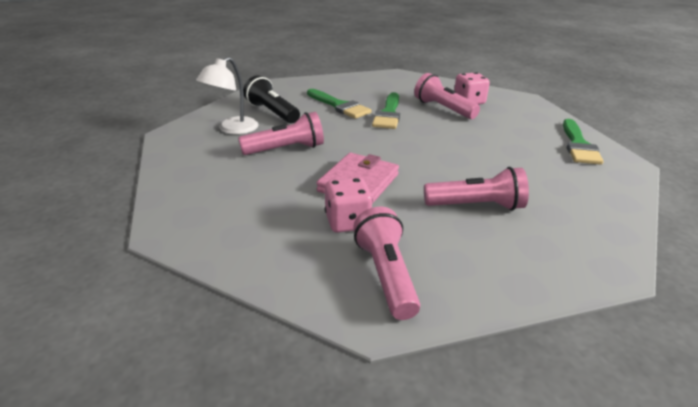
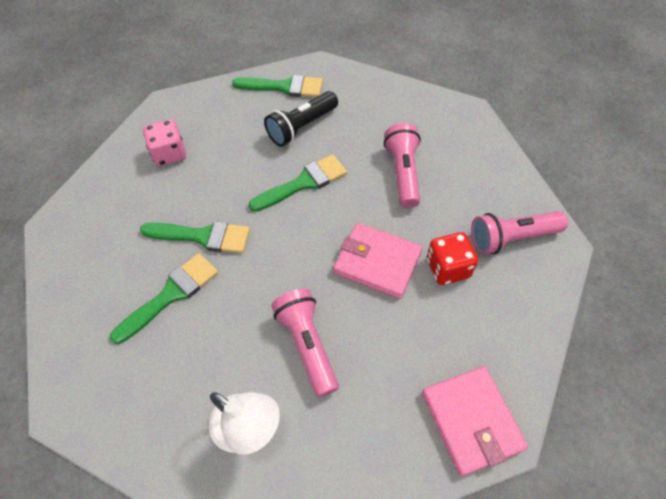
camera: 90 degrees left, 25 degrees up
black flashlight [243,75,300,123] -> black flashlight moved to [264,91,338,147]
pink dice [325,178,373,232] -> red dice [427,232,478,285]
pink flashlight [414,73,480,119] -> none
none -> green brush [248,154,347,212]
none -> pink wallet [422,366,528,476]

